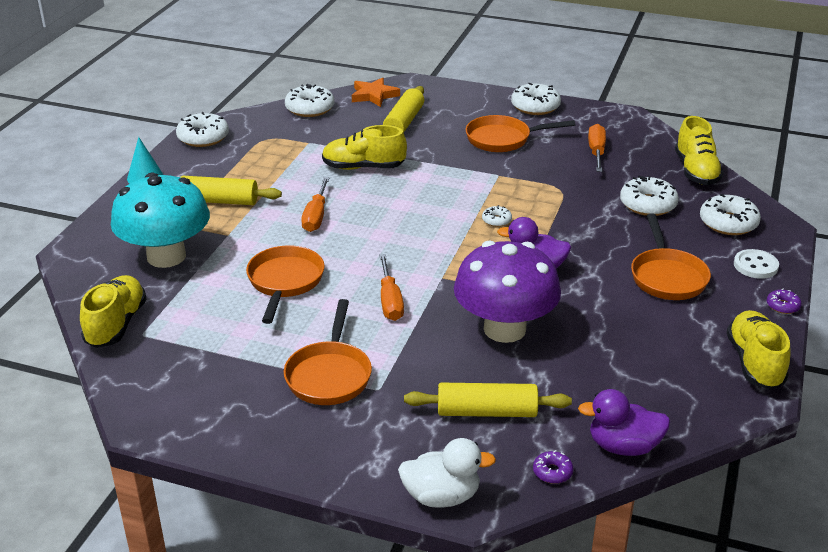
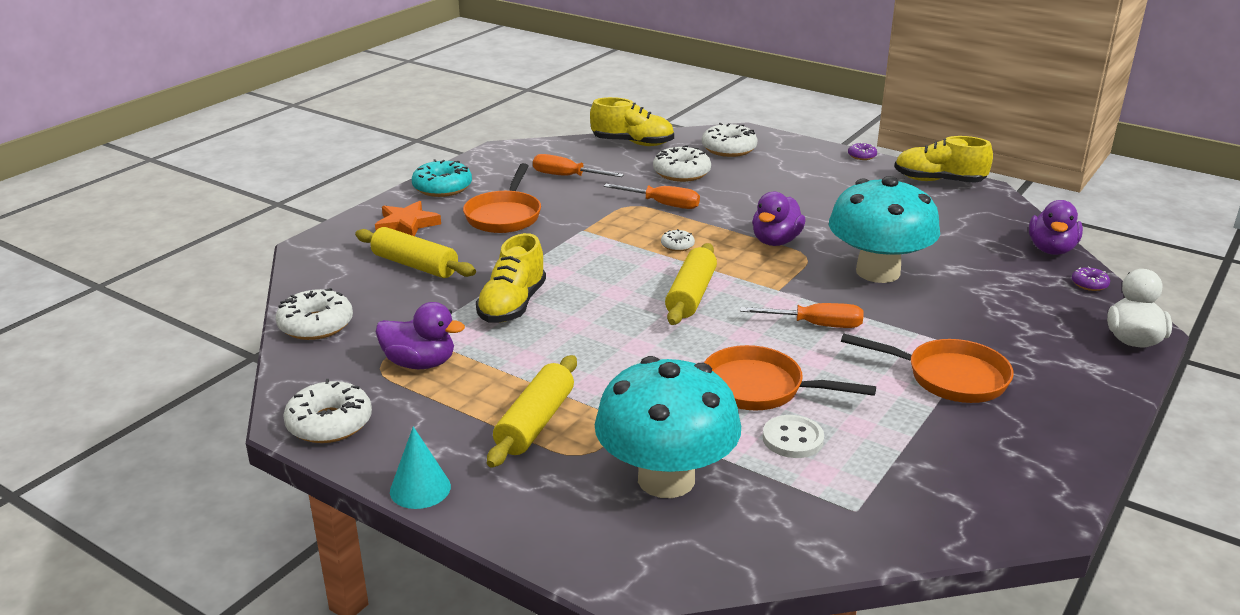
camera: 75 degrees left, 5 degrees down
yellow shoe [80,275,147,348] -> none
orange screwdriver [301,177,330,232] -> orange screwdriver moved to [604,184,700,209]
orange star [352,77,400,107] -> orange star moved to [375,201,441,236]
yellow rolling pin [404,383,572,417] -> yellow rolling pin moved to [665,243,717,325]
purple mushroom [454,240,561,343] -> turquoise mushroom [829,176,940,283]
white donut [511,83,561,115] -> turquoise donut [412,159,472,197]
orange pan [631,214,711,300] -> none
white button [734,249,779,279] -> white button moved to [762,415,824,458]
none -> purple duck [376,302,465,369]

